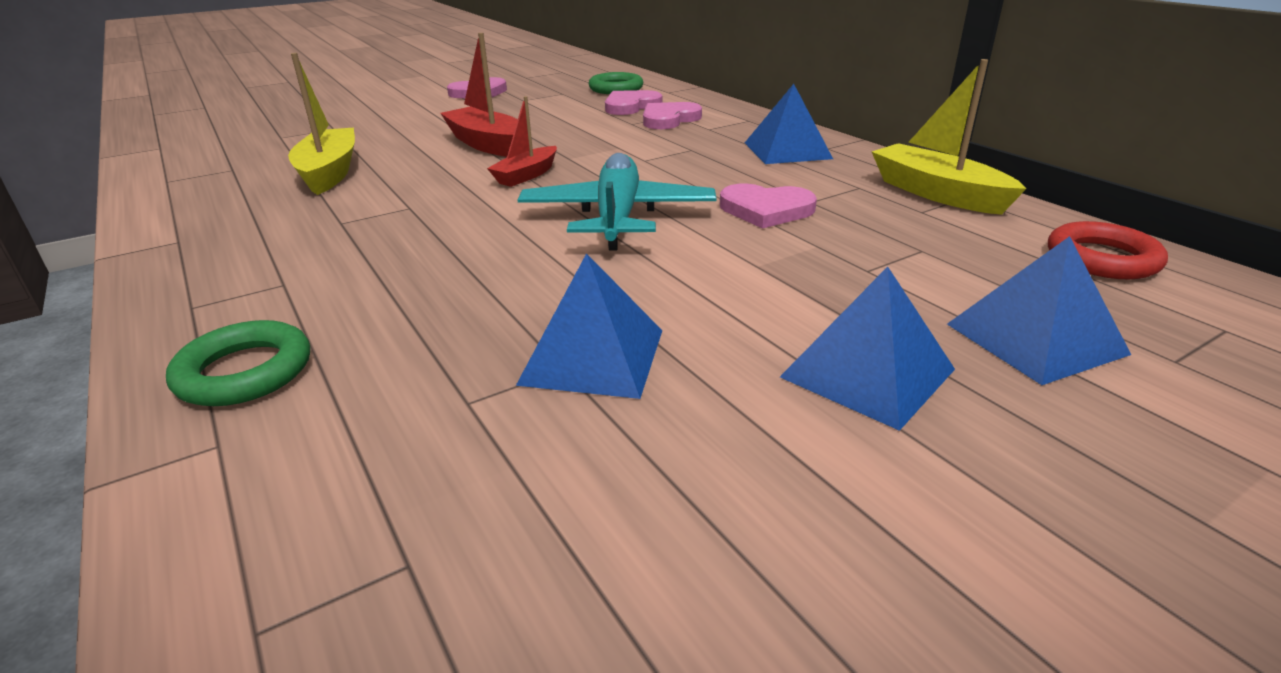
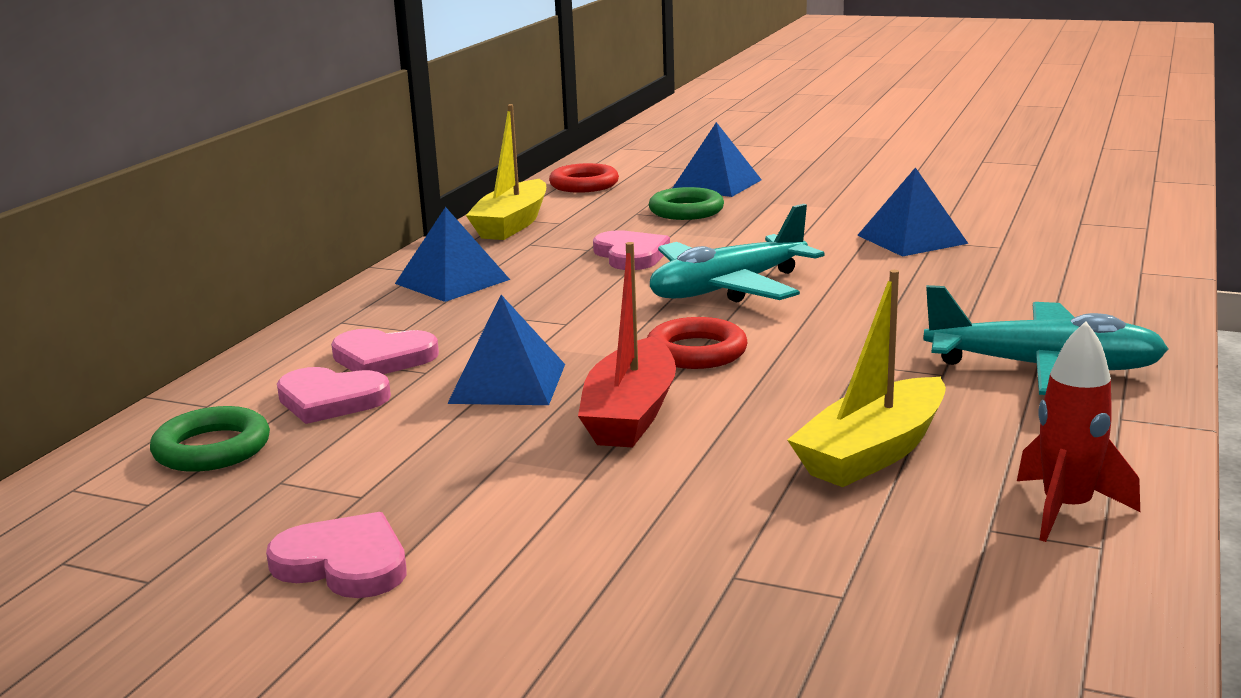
camera: 125 degrees left, 10 degrees down
green ring [166,320,310,406] -> green ring moved to [649,187,724,220]
red boat [487,96,557,187] -> red ring [647,317,748,369]
blue pyramid [780,266,955,431] -> blue pyramid moved to [447,295,565,405]
none -> turquoise plane [924,285,1168,395]
none -> red rocket [1017,321,1140,542]

